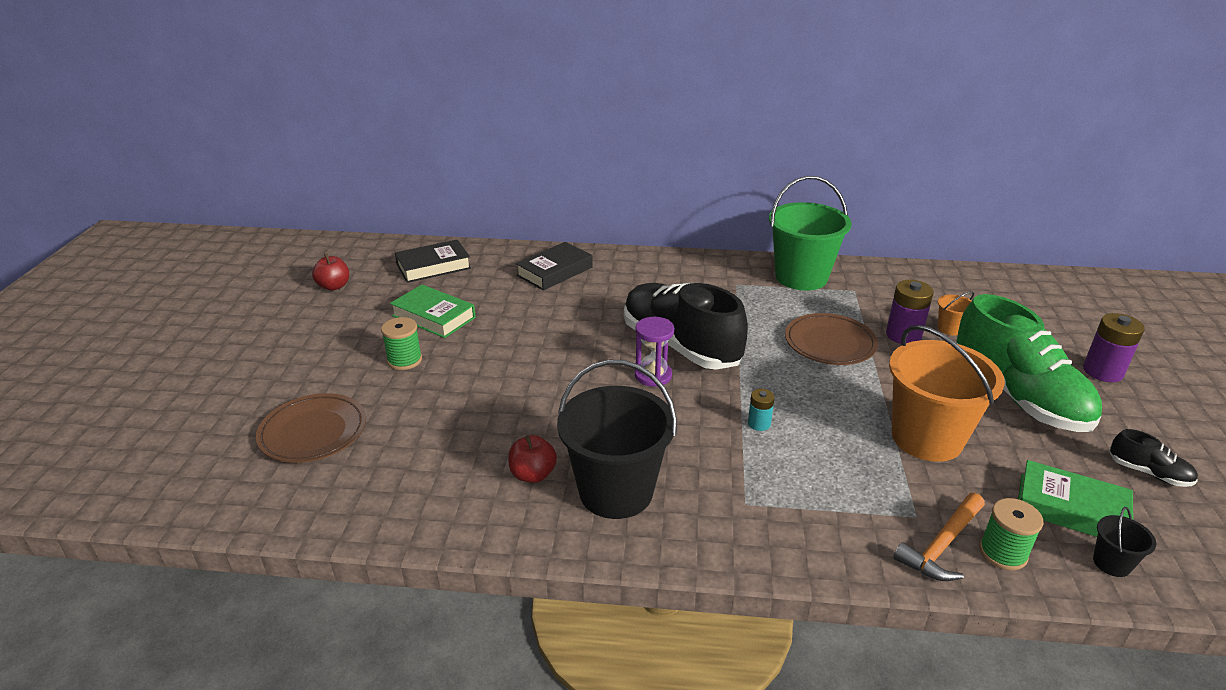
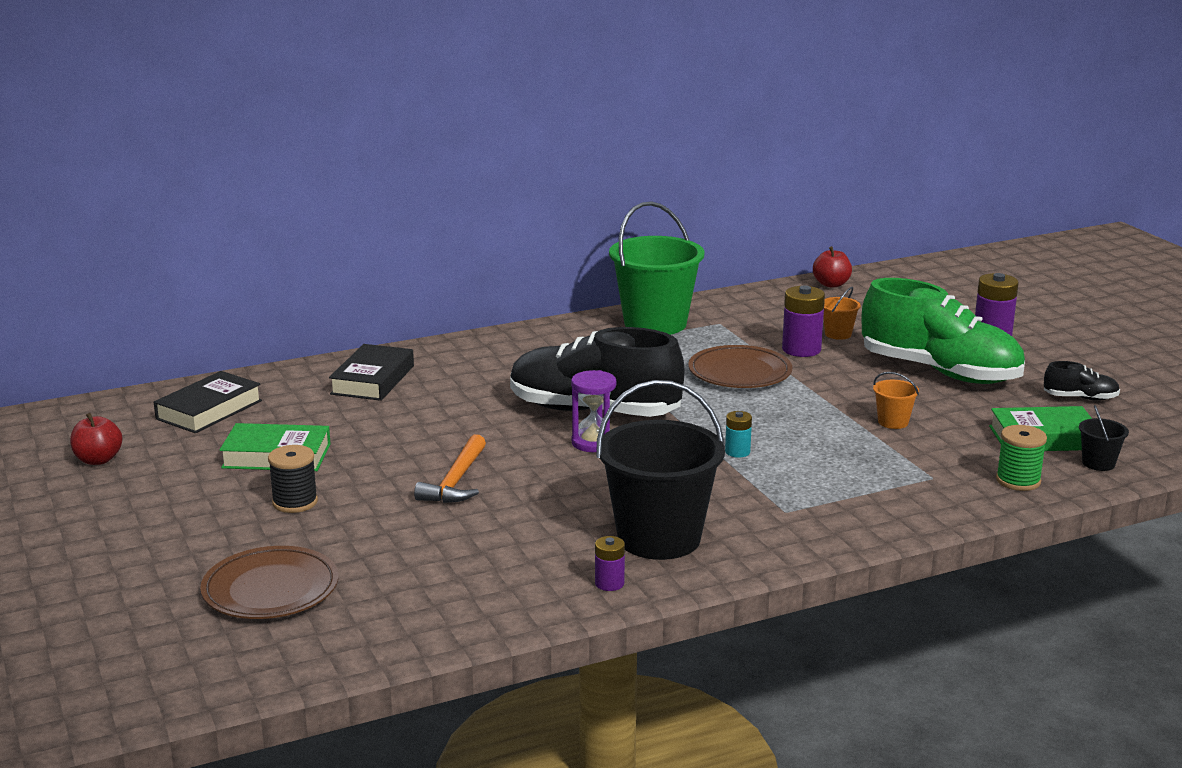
camera: 30 degrees left, 10 degrees down
green spool [381,317,422,370] -> black spool [268,445,318,513]
red apple [508,435,557,483] -> red apple moved to [813,246,852,288]
orange bucket [889,325,1005,462] -> orange bucket [873,372,919,429], size x0.42
orange hammer [893,493,985,581] -> orange hammer moved to [414,434,486,503]
none -> purple battery [595,536,625,591]

